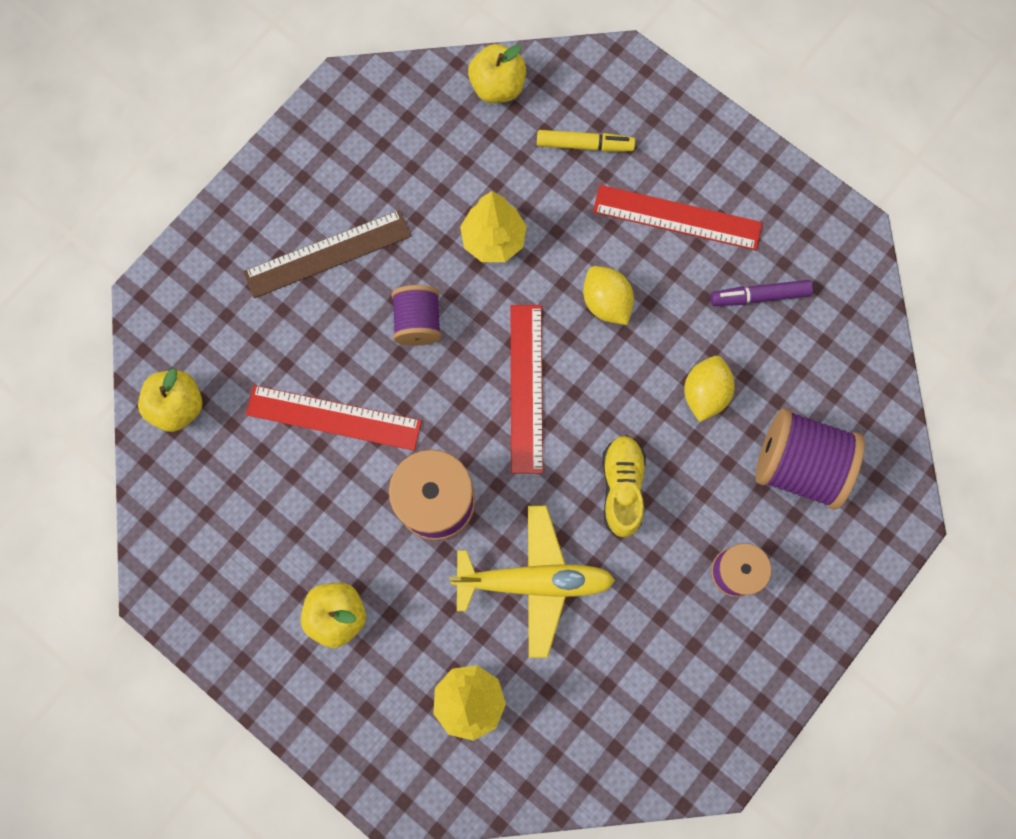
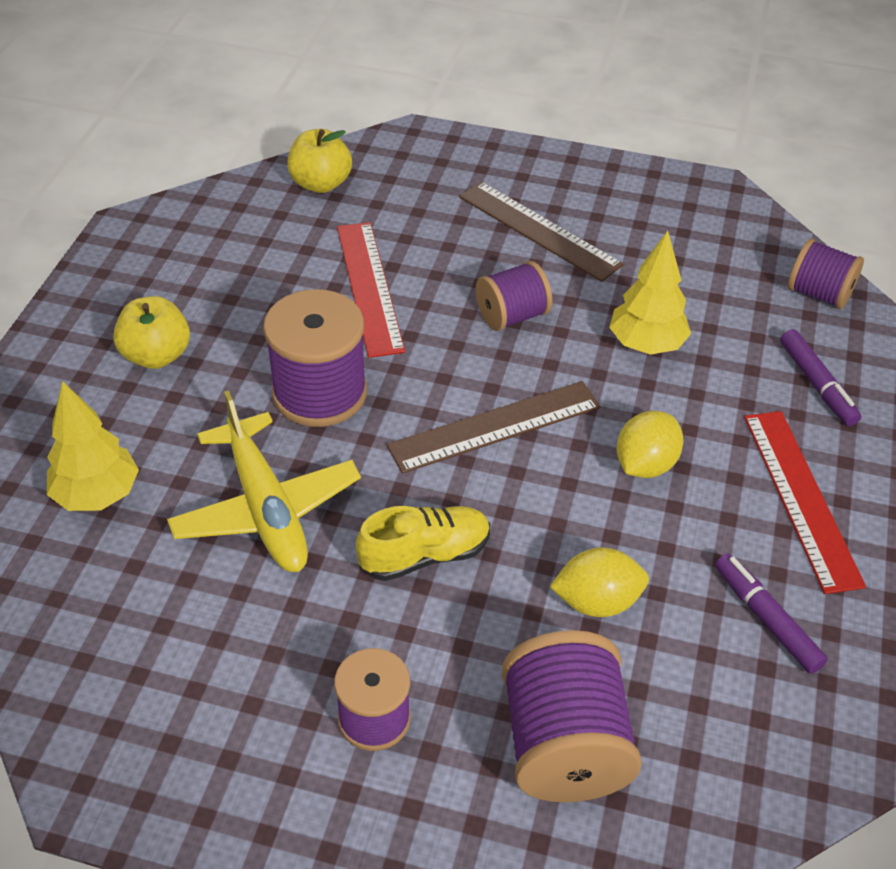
camera: 65 degrees right, 30 degrees down
yellow apple [468,44,526,103] -> purple spool [788,238,864,309]
red ruler [511,305,543,474] -> brown ruler [387,381,601,474]
yellow marker [537,130,635,152] -> purple marker [780,329,861,426]

